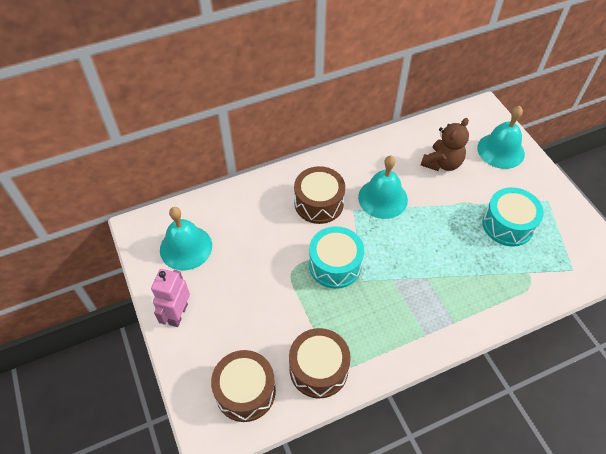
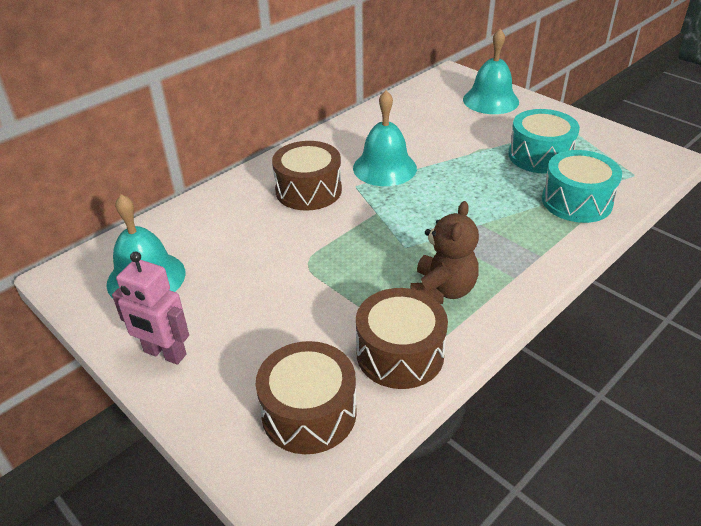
camera: 20 degrees left, 15 degrees down
pink robot [151,269,190,327] -> pink robot turned 60 degrees counterclockwise [112,251,189,365]
turquoise drum [309,226,364,289] -> turquoise drum moved to [542,150,622,223]
brown teddy bear [421,118,469,171] -> brown teddy bear moved to [411,201,479,304]

